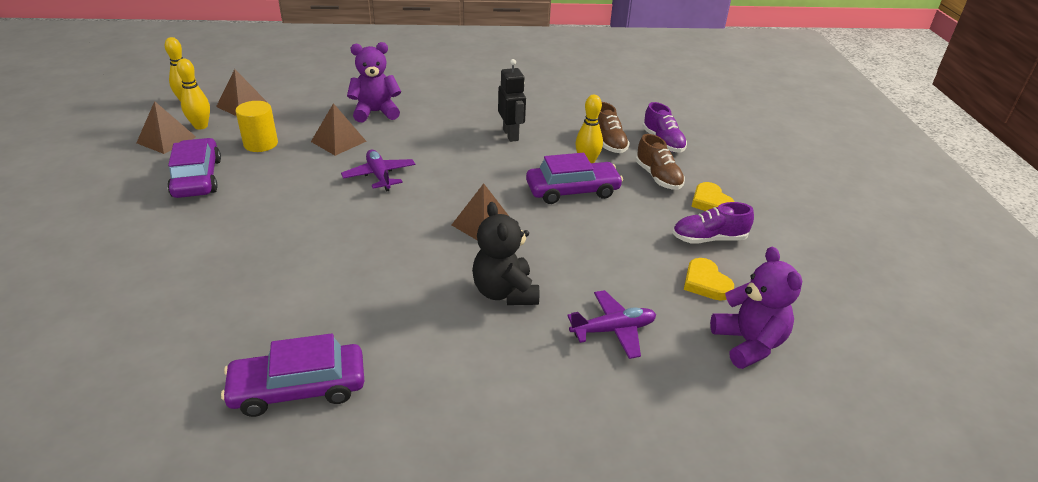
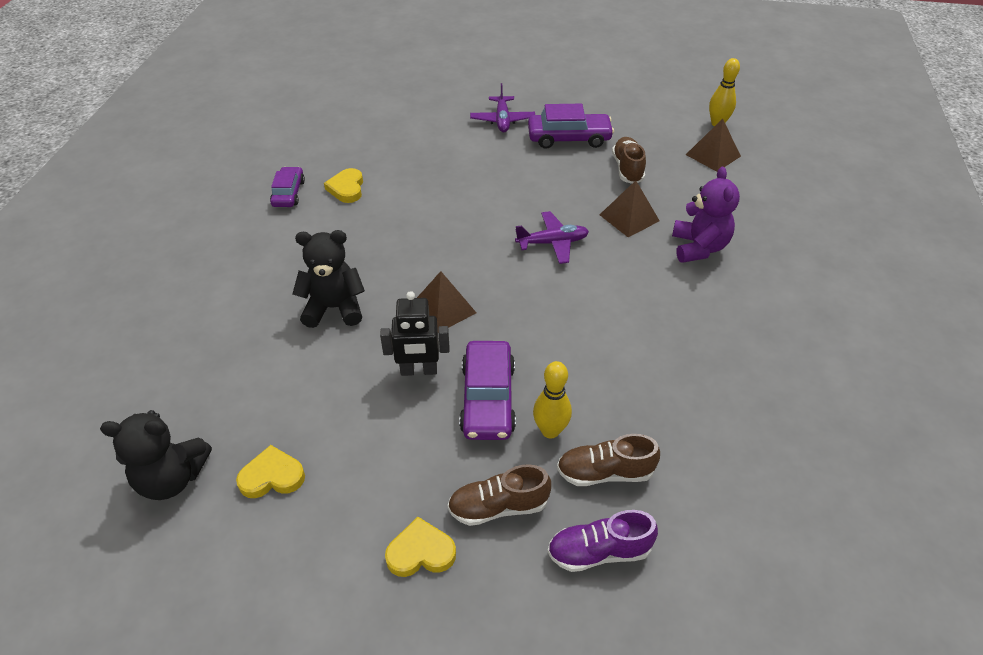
camera: 105 degrees right, 10 degrees up
brown pyramid [137,101,196,154] -> none
yellow bowling pin [176,59,210,130] -> none
purple car [221,333,364,417] -> purple car [270,167,305,207], size x0.64
yellow cylinder [235,101,278,152] -> brown shoe [612,137,646,184]
black robot [498,59,526,142] -> black robot moved to [380,291,450,376]
purple plane [567,290,656,359] -> purple plane moved to [470,83,535,132]
purple shoe [672,202,754,244] -> none
purple teddy bear [710,247,802,369] -> black teddy bear [100,410,212,500]
none -> yellow heart [324,168,363,203]

